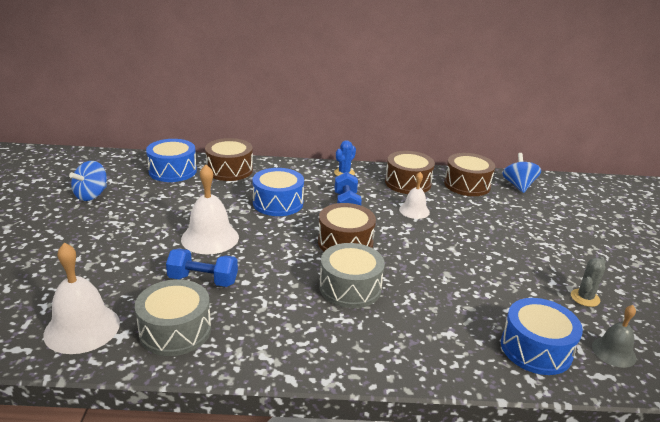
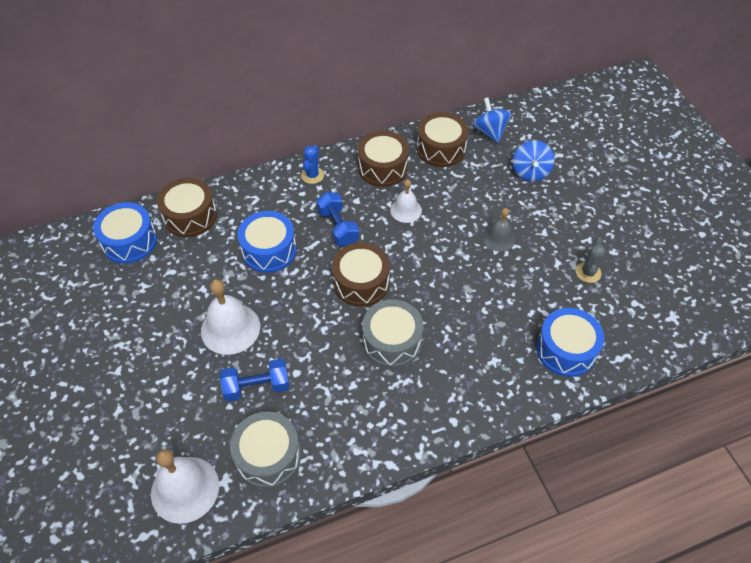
camera: 20 degrees left, 25 degrees up
blue spinning top [69,161,107,201] -> blue spinning top moved to [513,140,555,182]
grey bell [592,305,637,368] -> grey bell moved to [483,208,515,252]

